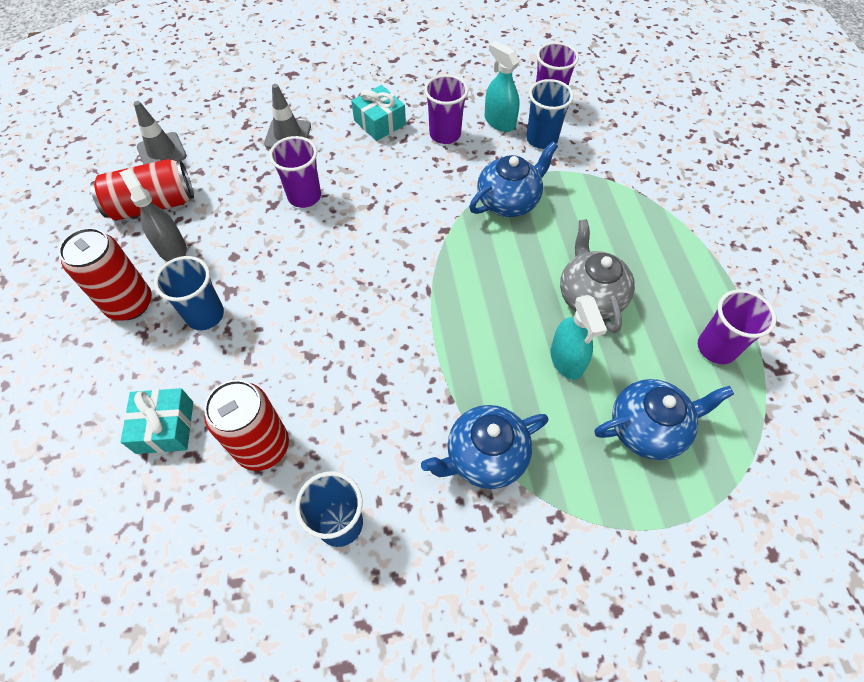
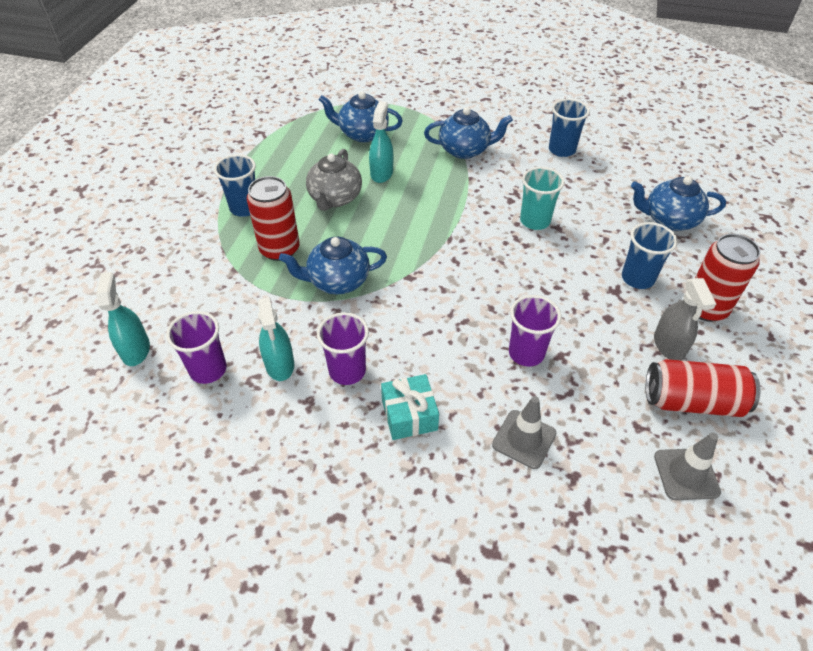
camera: 155 degrees left, 10 degrees down
turquoise gift [121,388,193,454] -> blue teapot [631,176,726,231]
red can [204,380,289,471] -> red can moved to [247,176,300,261]
blue cup [527,79,574,149] -> blue cup moved to [214,154,256,217]
purple cup [698,289,776,364] -> none
none -> turquoise spray bottle [96,272,150,366]
none -> turquoise cup [520,167,565,230]

